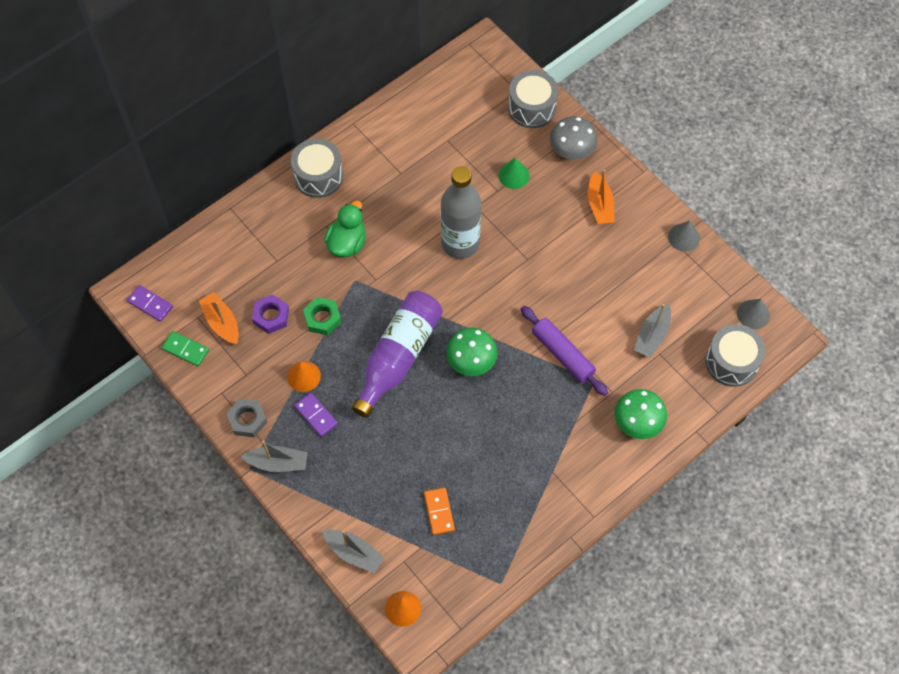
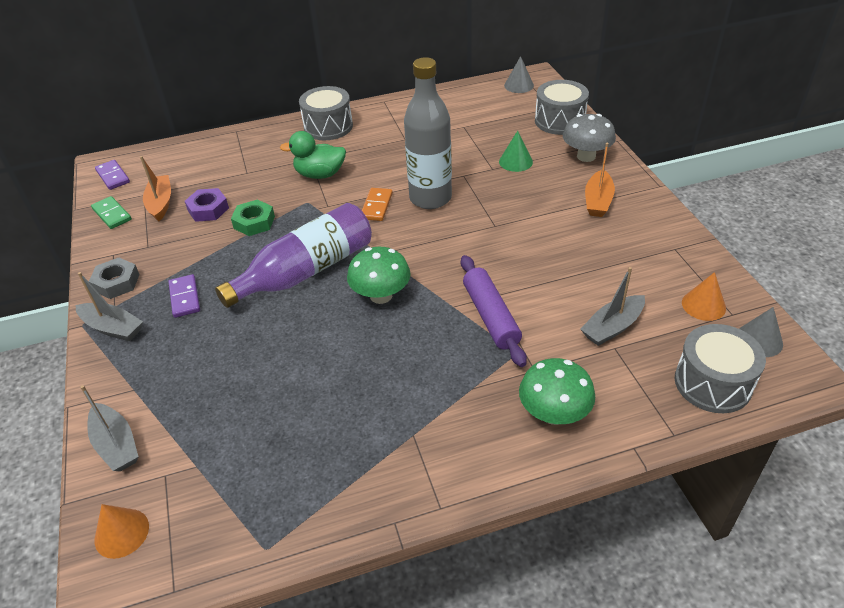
camera: 25 degrees right, 20 degrees down
orange cone [287,361,321,392] -> orange cone moved to [682,272,726,321]
green duck [324,201,366,257] -> green duck turned 135 degrees counterclockwise [280,131,346,179]
orange domino [424,488,455,535] -> orange domino moved to [362,188,393,221]
grey cone [668,220,700,252] -> grey cone moved to [504,56,534,93]

